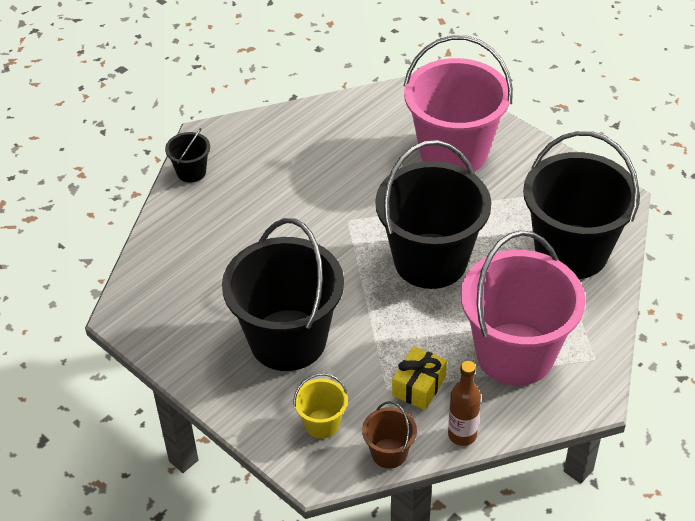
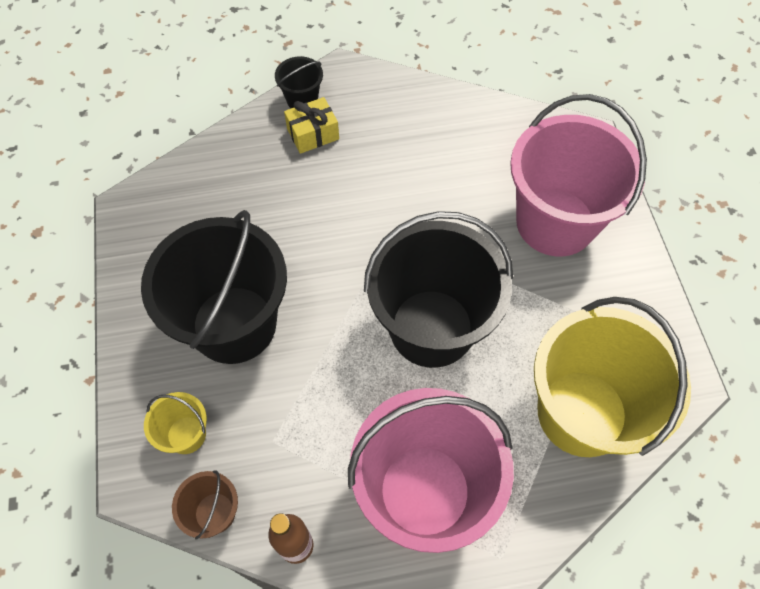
camera: 35 degrees right, 15 degrees up
yellow gift [392,346,447,410] -> yellow gift moved to [284,97,339,154]
black bucket [523,131,640,279] -> yellow bucket [534,297,691,457]

